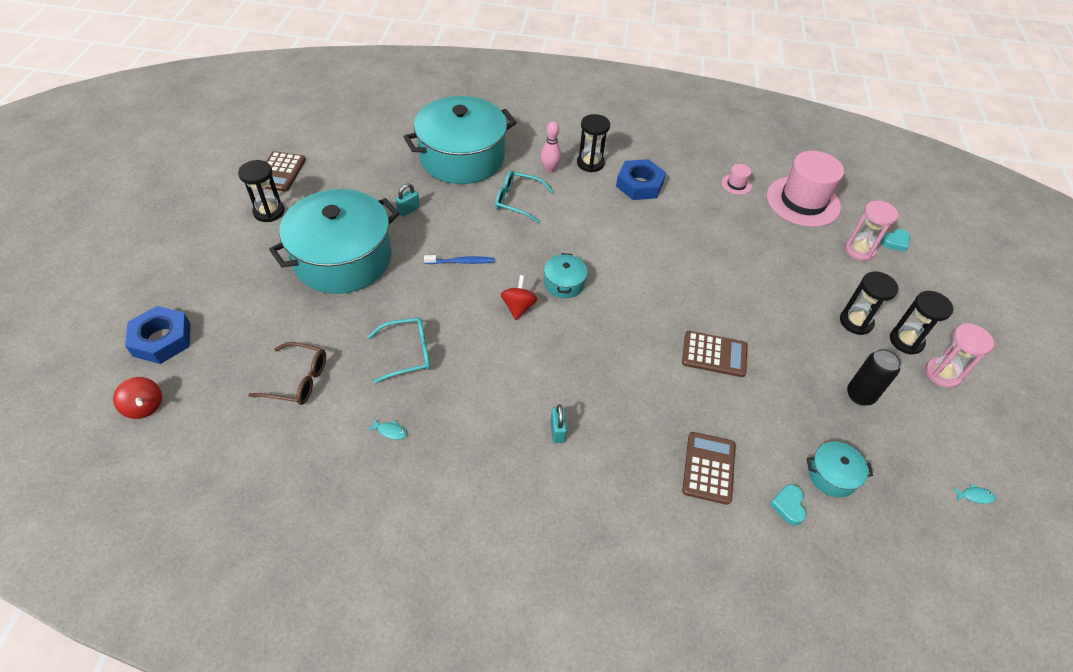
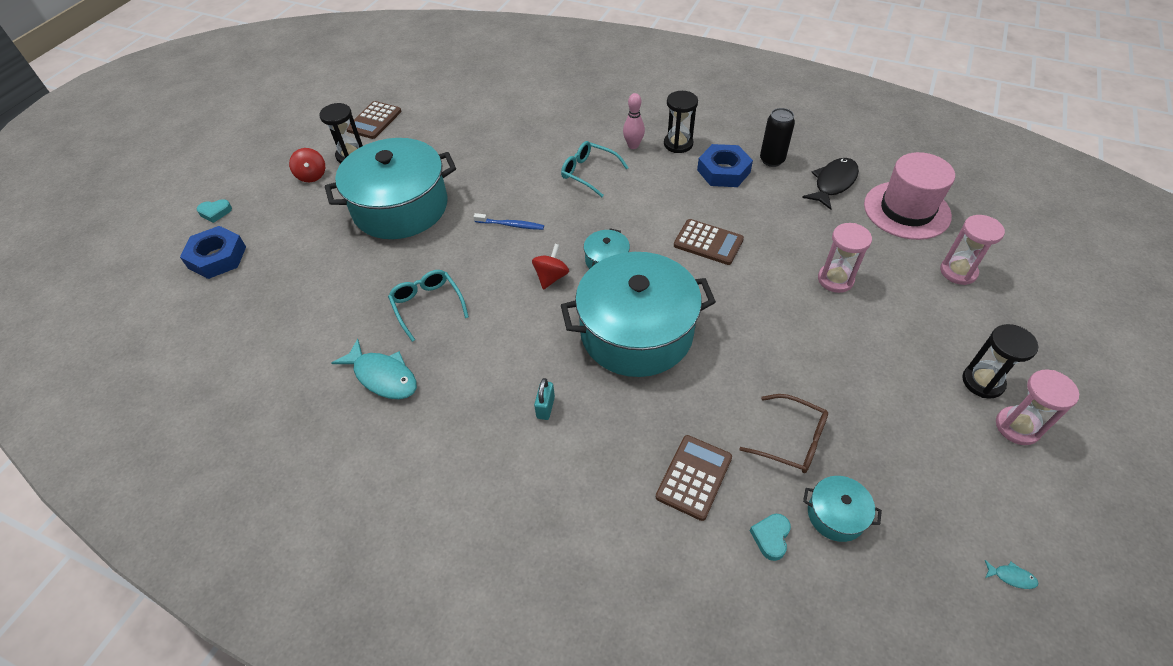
camera: 20 degrees right, 0 degrees up
red spinning top [113,377,162,419] -> red spinning top moved to [289,148,325,182]
brown glasses [248,342,326,405] -> brown glasses moved to [739,394,828,473]
turquoise glasses [367,318,430,383] -> turquoise glasses turned 120 degrees counterclockwise [388,270,469,342]
turquoise fish [368,418,407,440] -> turquoise fish [331,339,417,399], size x2.44
turquoise padlock [395,183,420,217] -> none
turquoise pot [404,96,517,184] -> turquoise pot moved to [561,252,716,377]
brown calculator [682,331,747,377] -> brown calculator moved to [674,219,744,265]
pink hat [721,164,752,195] -> black fish [802,158,859,210]
black hourglass [840,272,899,335] -> none
black can [847,348,902,406] -> black can moved to [760,108,795,167]
turquoise heart [880,229,910,252] -> turquoise heart moved to [197,199,232,223]
none -> pink hourglass [818,223,872,293]

